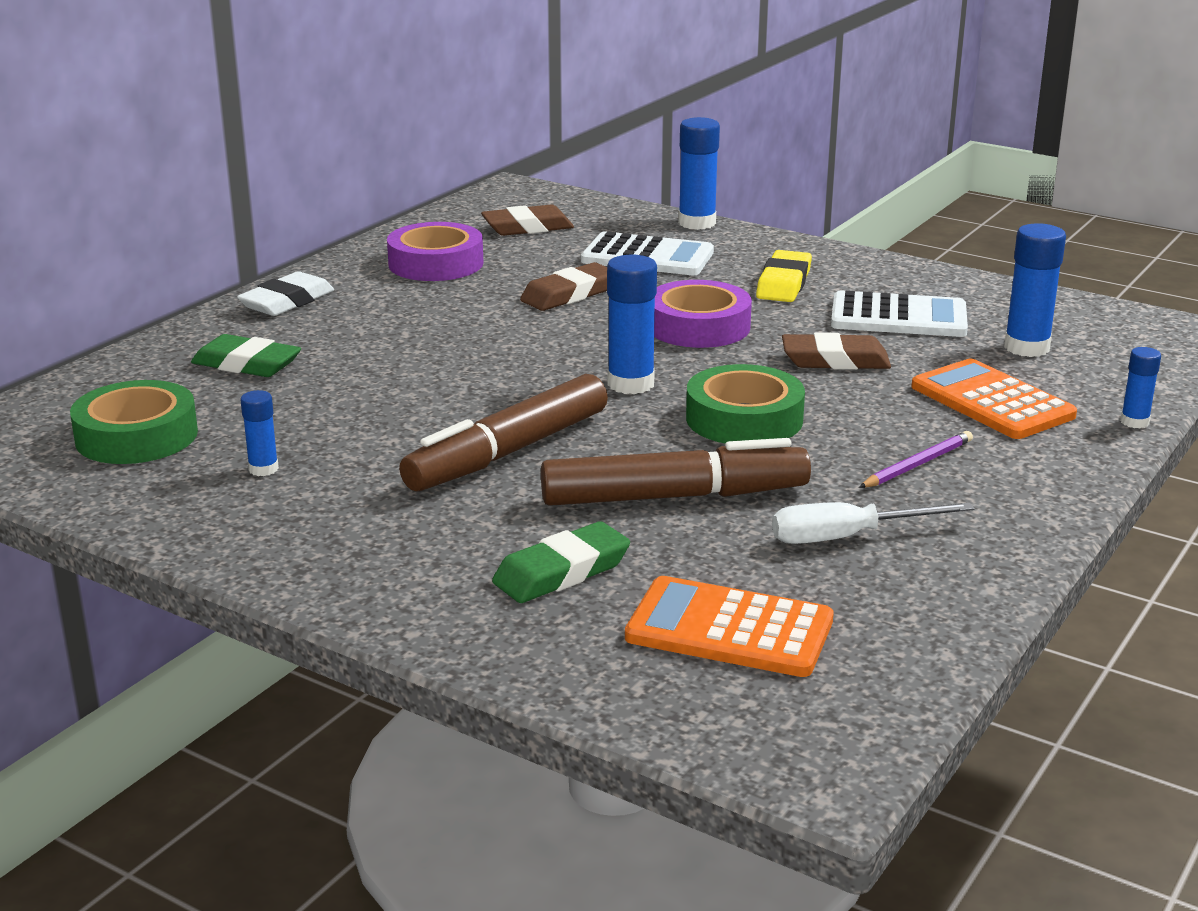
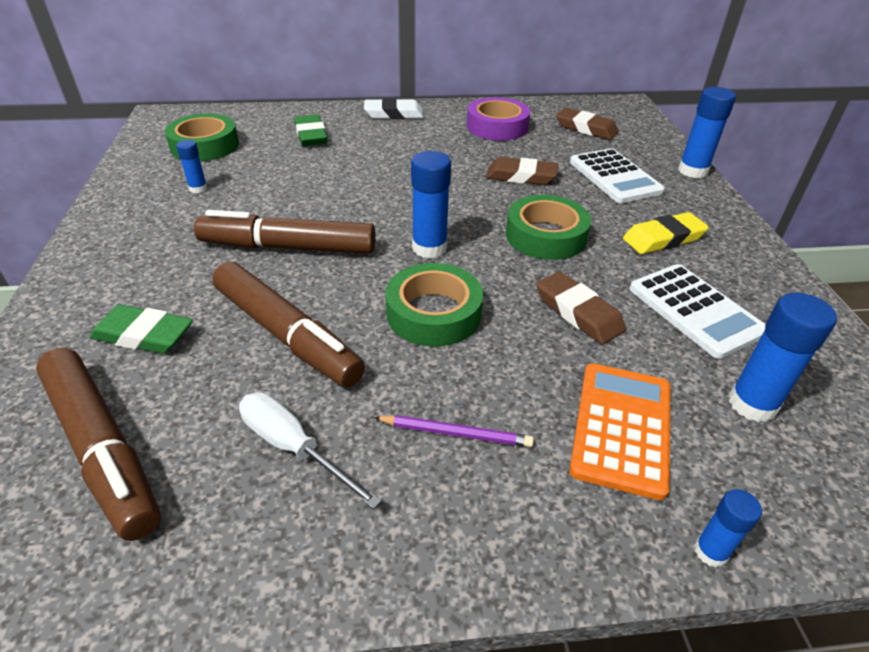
camera: 50 degrees right, 15 degrees up
orange calculator [625,576,834,677] -> brown marker [36,348,161,541]
purple tape [654,280,752,348] -> green tape [506,195,591,260]

